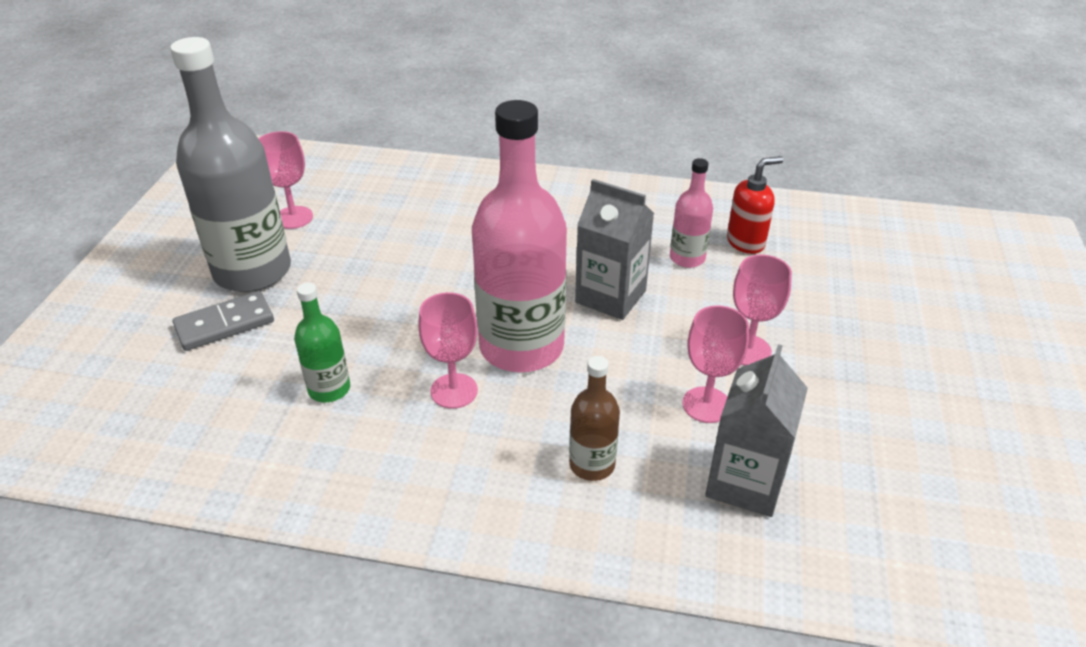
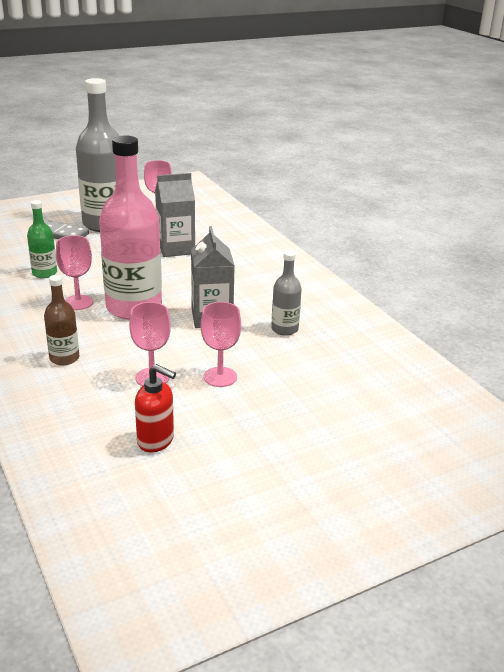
camera: 50 degrees right, 10 degrees down
pink bottle [670,158,713,268] -> grey bottle [271,251,302,336]
grey carton [705,344,808,517] -> grey carton moved to [155,173,195,257]
red soap dispenser [727,156,783,254] -> red soap dispenser moved to [135,364,176,452]

